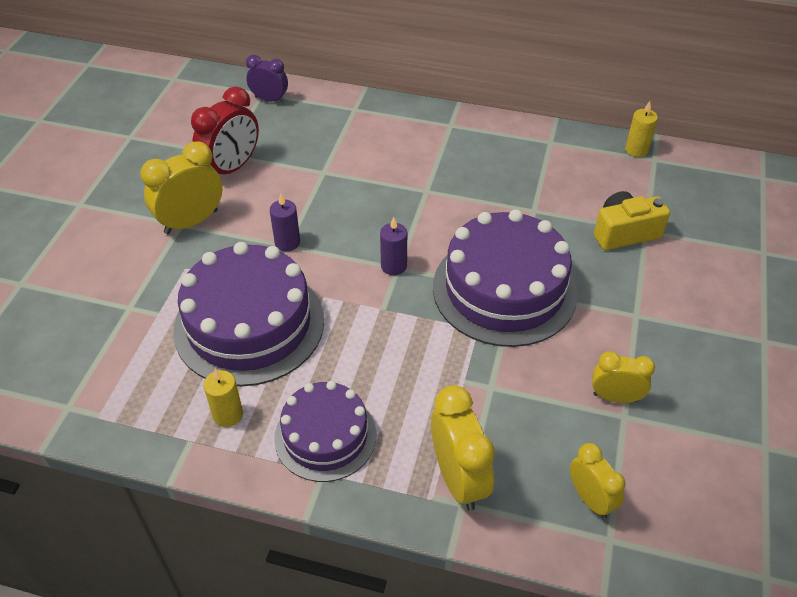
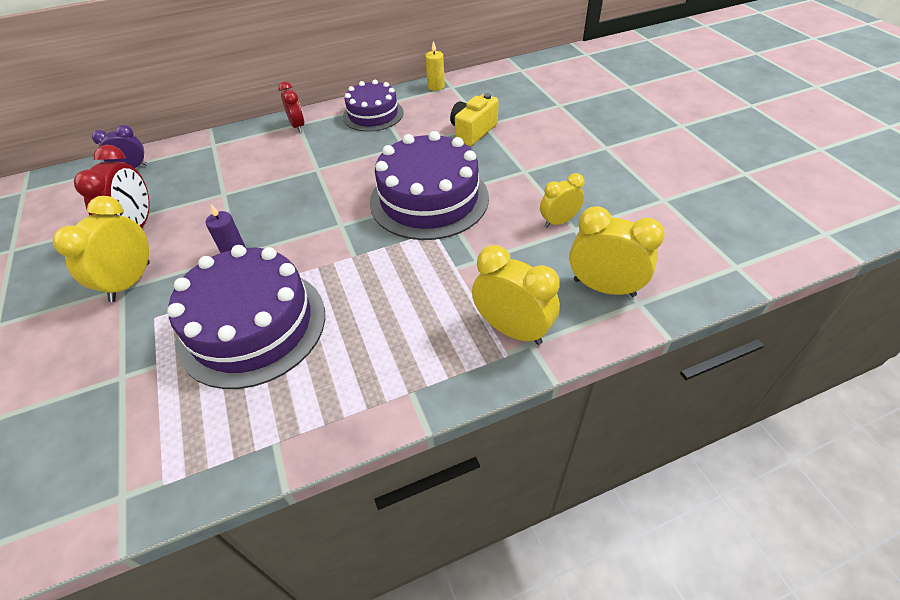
camera: 35 degrees left, 0 degrees up
yellow candle [203,368,243,427] -> none
purple cake [274,381,376,482] -> purple cake moved to [343,80,403,132]
purple candle [380,217,407,275] -> none
yellow clock [570,443,626,518] -> yellow clock [569,206,665,297], size x1.59
none -> red clock [278,82,304,132]

